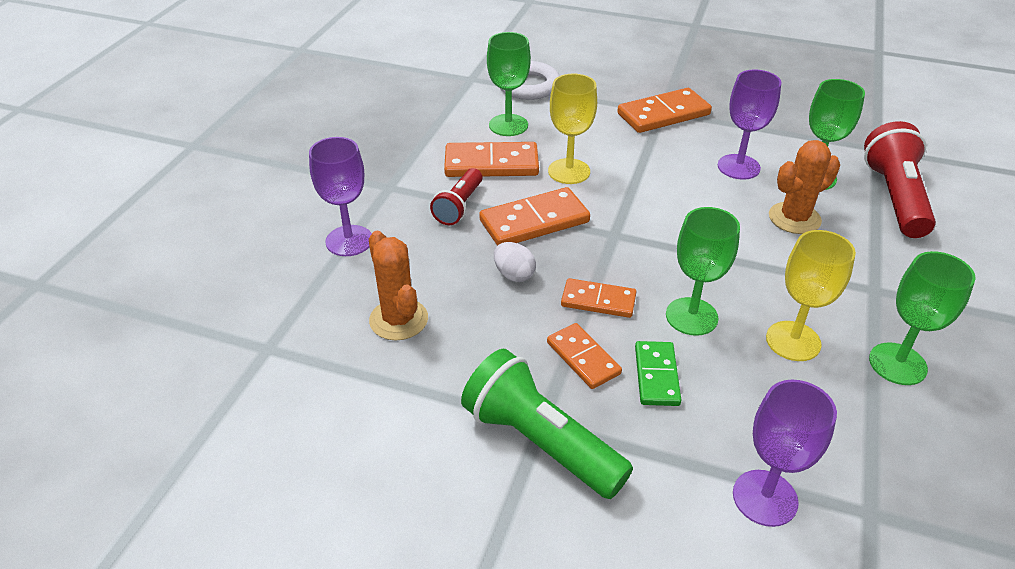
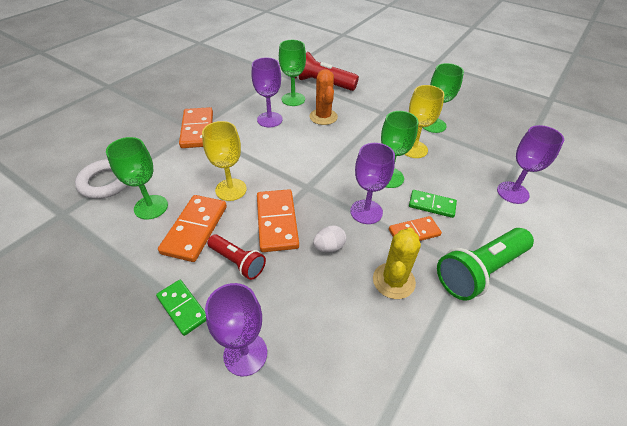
camera: 75 degrees left, 5 degrees up
orange cactus [369,231,428,340] -> none
orange domino [561,278,636,318] -> purple goblet [350,143,395,224]
none -> green domino [156,280,206,336]
none -> yellow cactus [373,228,421,299]

